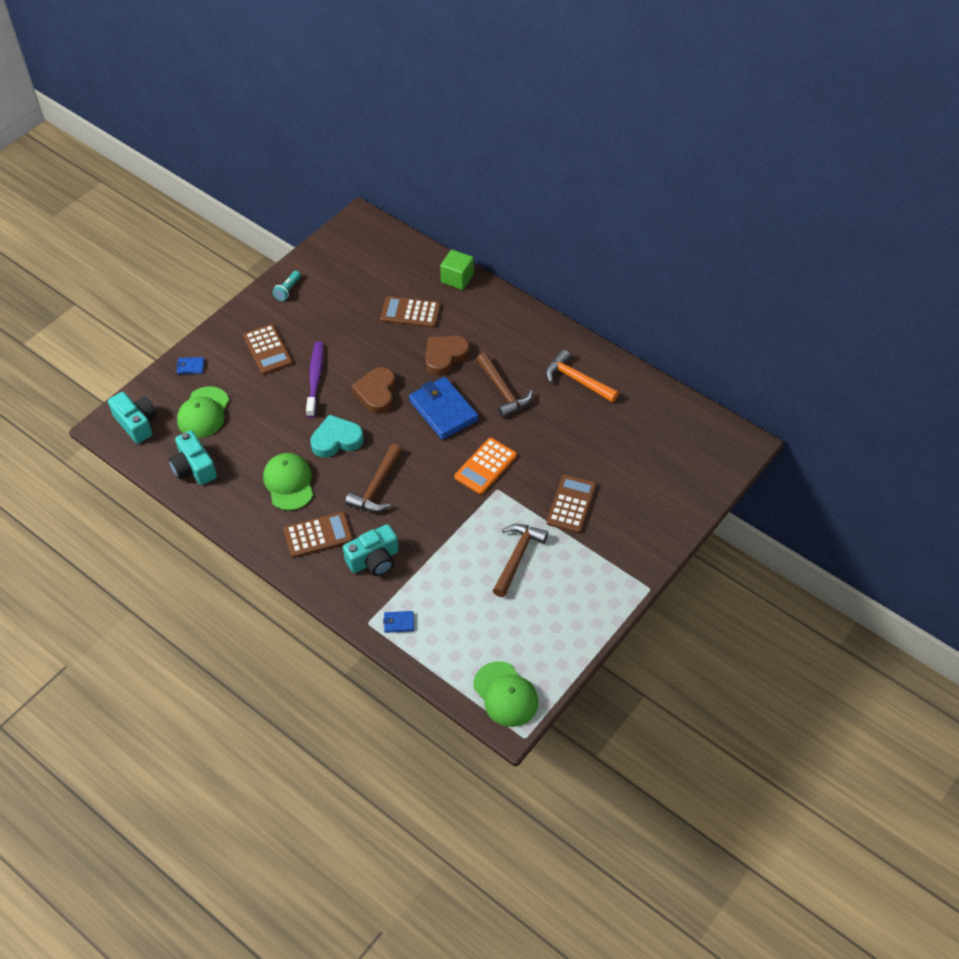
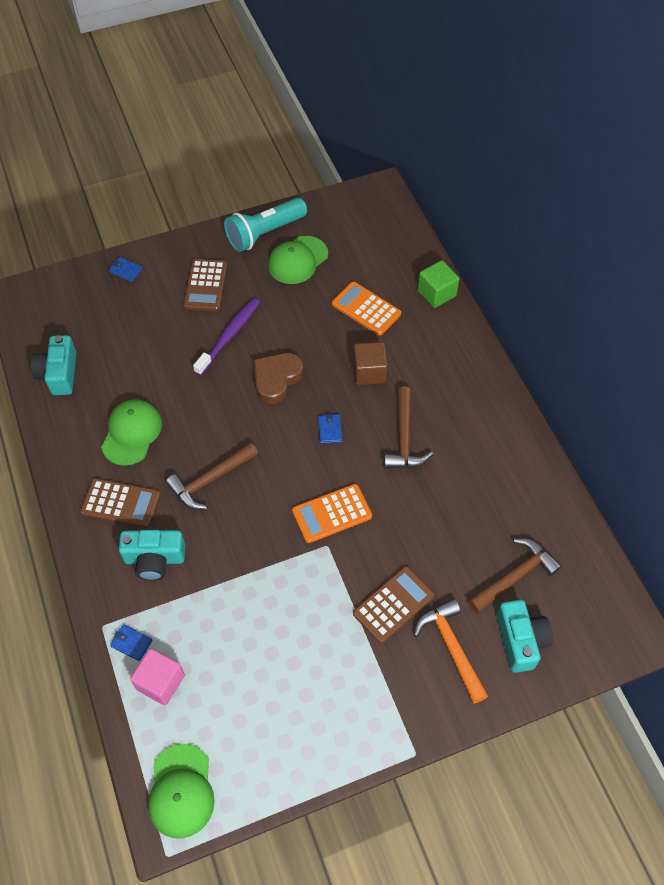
camera: 30 degrees right, 5 degrees up
turquoise camera [108,392,157,444] -> turquoise camera moved to [497,600,553,673]
green cap [177,386,229,438] -> green cap moved to [268,236,328,284]
turquoise flashlight [272,271,301,301] -> turquoise flashlight [224,198,307,252], size x2.09
turquoise heart [310,415,364,458] -> none
brown calculator [380,296,441,328] -> orange calculator [332,281,401,336]
blue wallet [409,377,478,440] -> blue wallet [318,414,342,444], size x0.43
brown heart [425,336,469,376] -> brown cube [353,342,388,385]
brown hammer [493,524,548,597] -> brown hammer moved to [468,538,562,613]
orange hammer [546,349,619,403] -> orange hammer moved to [414,599,488,704]
none -> pink cube [130,648,185,705]

